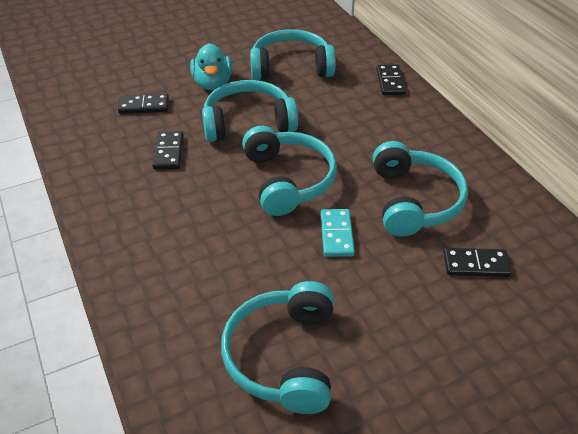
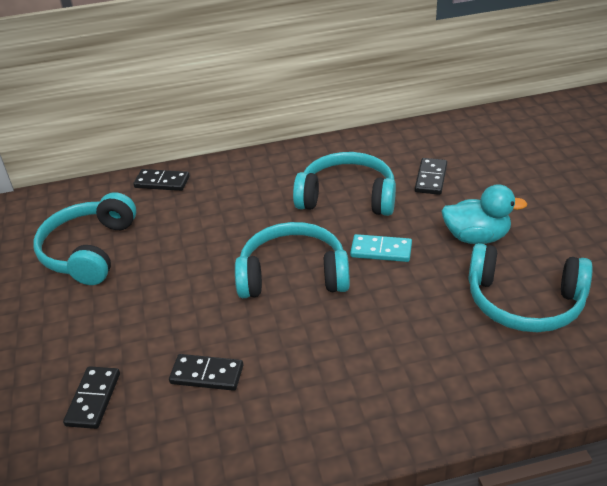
camera: 75 degrees left, 5 degrees down
turquoise duck [190,43,232,90] -> turquoise duck moved to [441,184,527,244]
turquoise headphones [202,80,298,142] -> none

